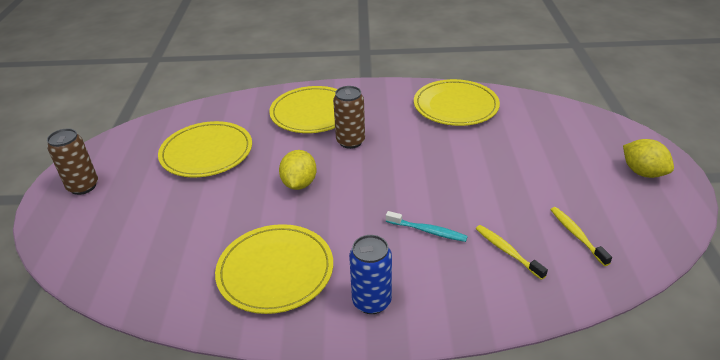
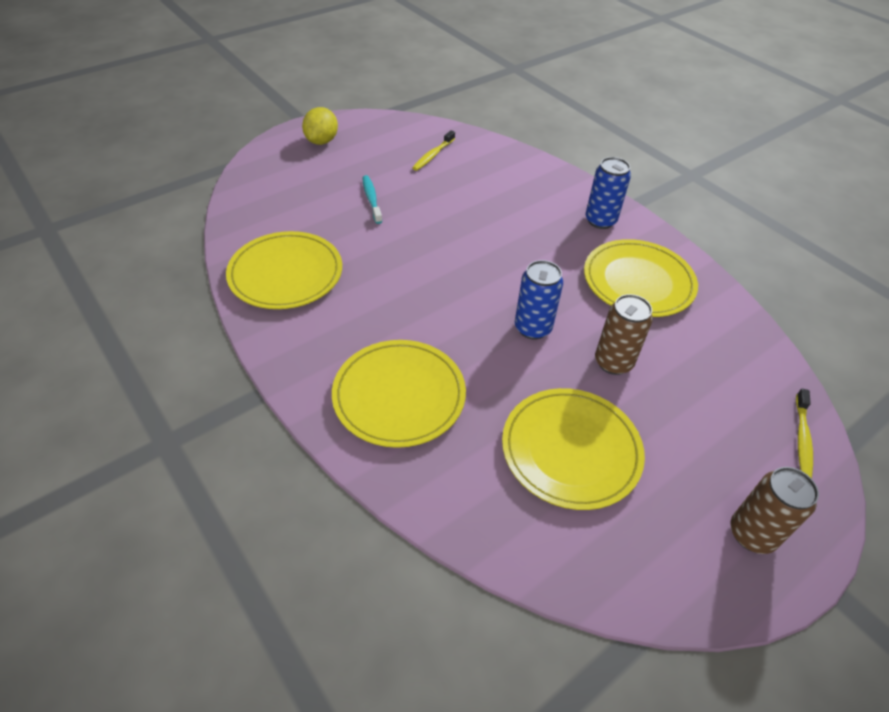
camera: 130 degrees left, 10 degrees up
yellow lemon [279,150,317,190] -> blue can [515,260,563,339]
brown can [333,86,365,149] -> brown can moved to [595,294,653,375]
turquoise toothbrush [386,211,468,242] -> turquoise toothbrush moved to [362,175,382,224]
yellow toothbrush [476,225,548,280] -> yellow toothbrush moved to [796,388,813,478]

